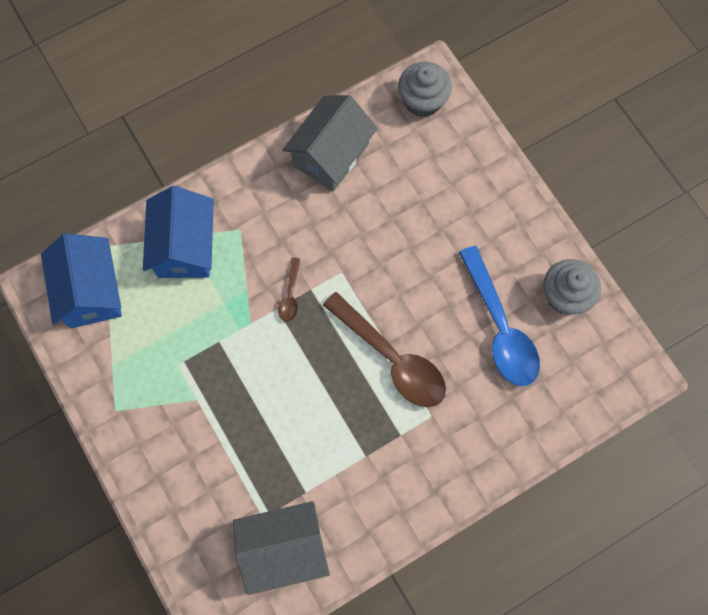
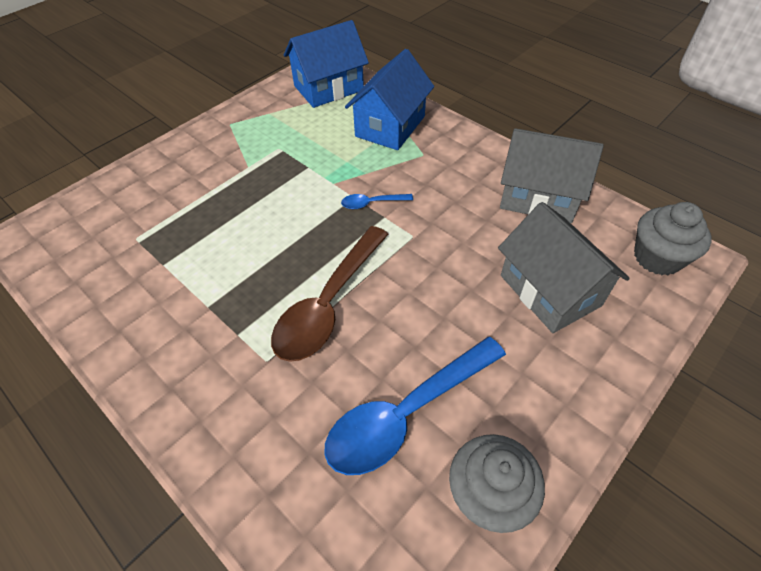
camera: 75 degrees right, 20 degrees down
blue house [143,186,214,278] -> blue house turned 45 degrees counterclockwise [345,49,434,150]
grey house [233,501,330,595] -> grey house moved to [498,202,630,333]
brown spoon [278,258,300,322] -> blue spoon [341,194,413,209]

